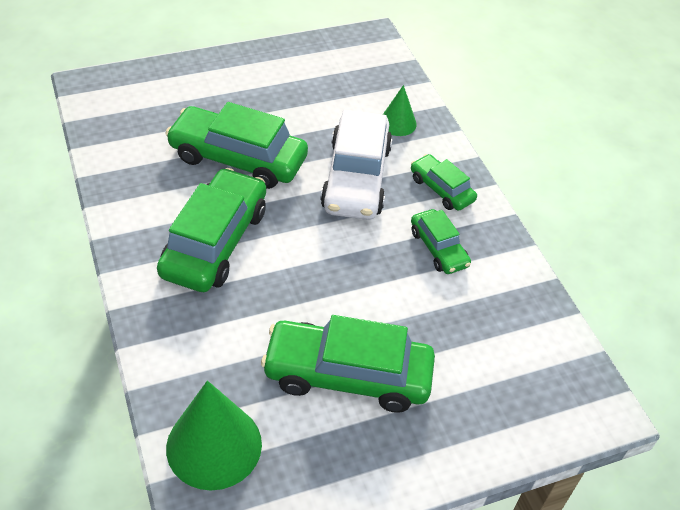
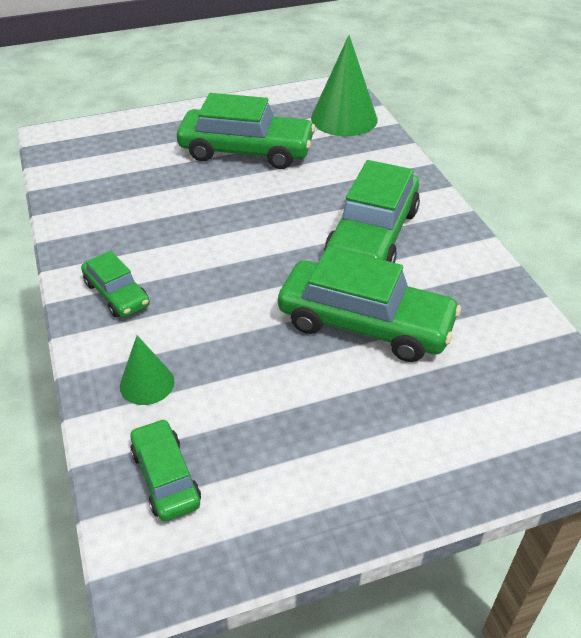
camera: 175 degrees left, 5 degrees down
white car [320,110,392,220] -> none
green car [411,209,471,274] -> green car moved to [130,419,201,521]

